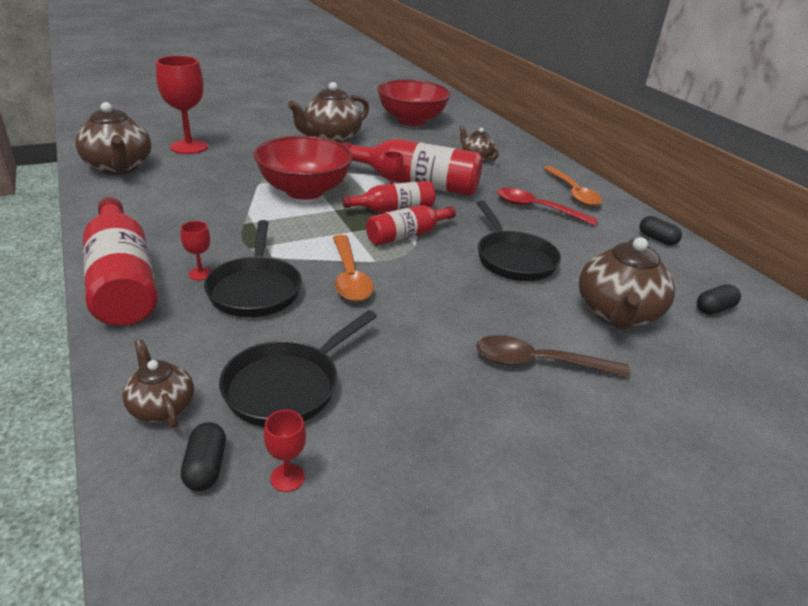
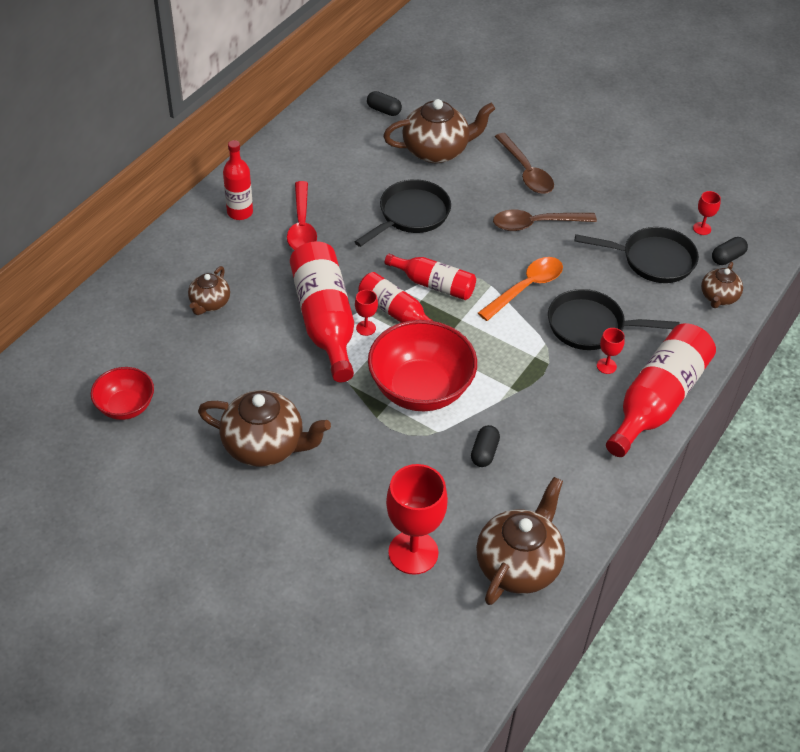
camera: 120 degrees left, 15 degrees up
black pan [204,220,302,317] -> black pan turned 135 degrees counterclockwise [548,289,680,350]
red bowl [377,79,451,126] -> red bowl [91,367,154,420], size x0.57
orange spoon [543,166,602,206] -> red bottle [223,140,253,220]
black capsule [639,216,682,245] -> black capsule moved to [471,425,500,467]
none -> brown spoon [493,210,597,231]

